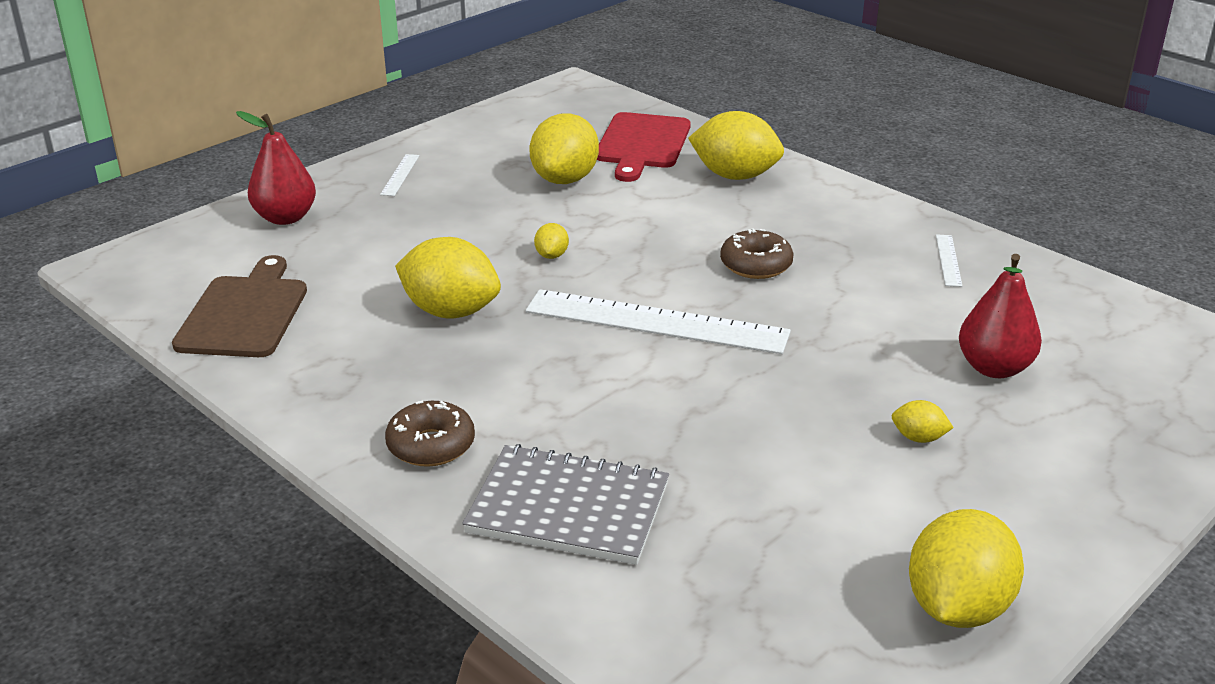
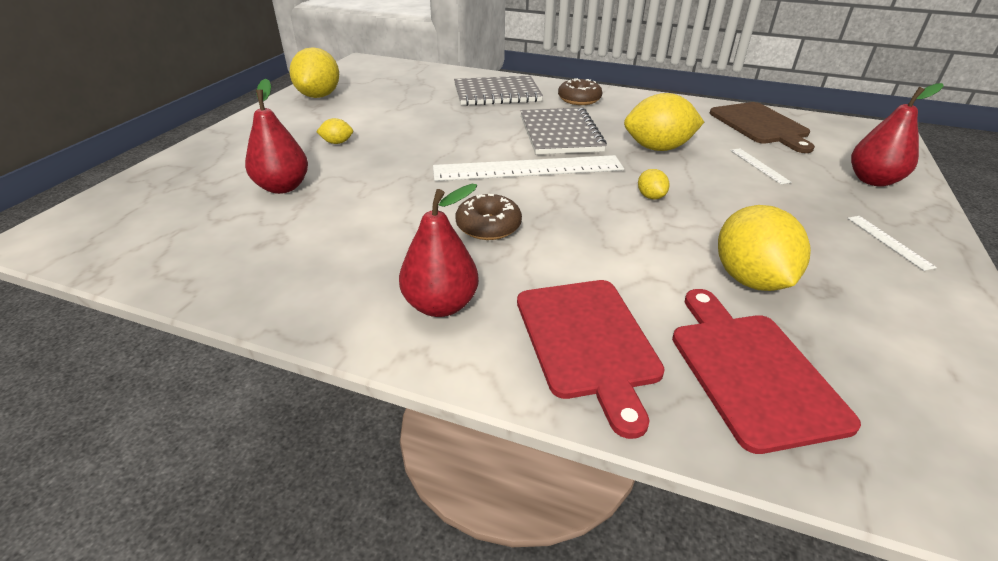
camera: 155 degrees right, 5 degrees up
yellow lemon [688,111,784,180] -> red cutting board [517,280,665,439]
white ruler [936,234,962,287] -> white ruler moved to [730,148,791,185]
none -> red pear [399,184,479,317]
none -> grey notebook [520,108,607,154]

